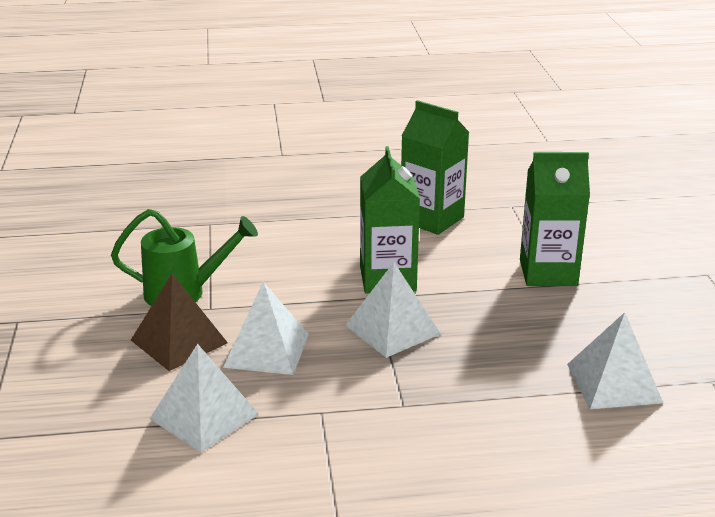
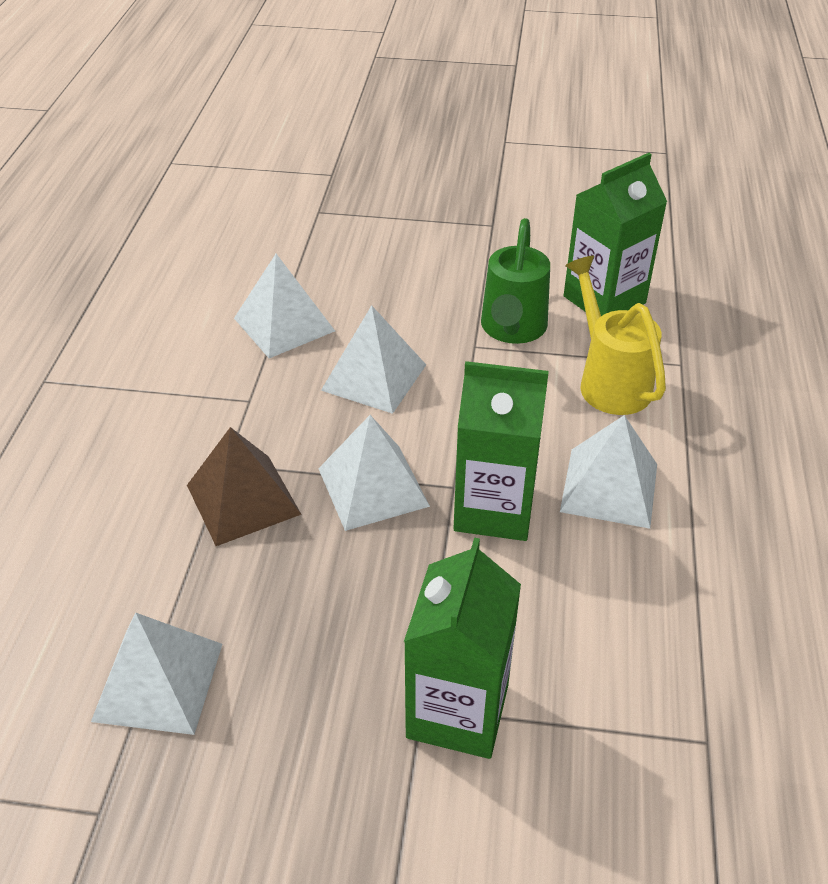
camera: 105 degrees right, 15 degrees up
brown pyramid [131,274,228,371] -> brown pyramid moved to [187,427,302,546]
green carton [401,100,469,235] -> green carton moved to [564,153,667,316]
none -> white pyramid [560,415,657,529]
none -> yellow watering can [565,256,666,415]

